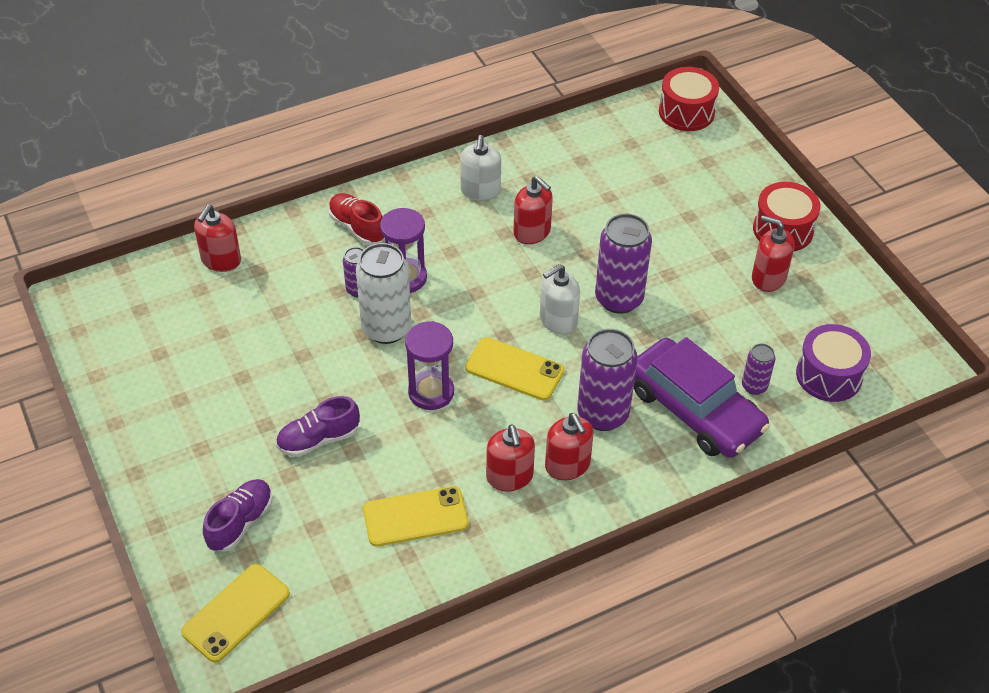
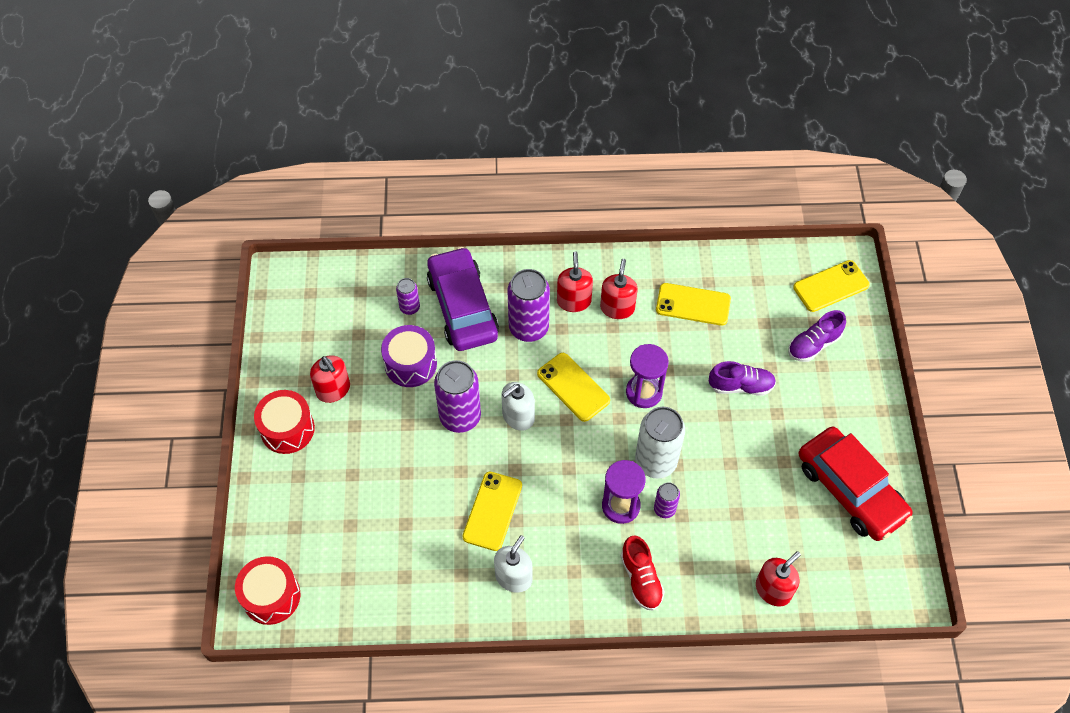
camera: 155 degrees left, 10 degrees up
red soap dispenser [514,176,553,244] -> yellow phone [463,471,522,551]
white soap dispenser [540,264,580,334] -> white soap dispenser turned 150 degrees clockwise [502,382,535,431]
purple drum [796,324,871,402] -> purple drum moved to [381,325,437,387]
none -> red car [799,427,913,541]

